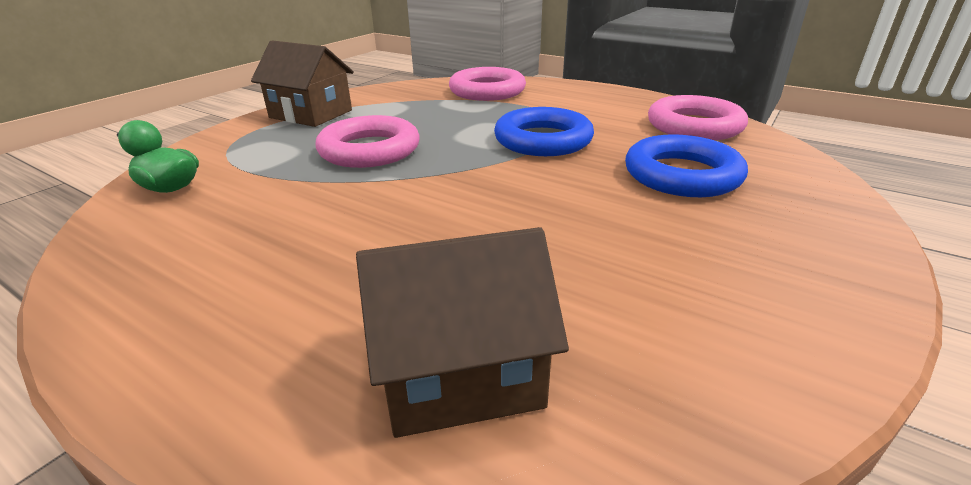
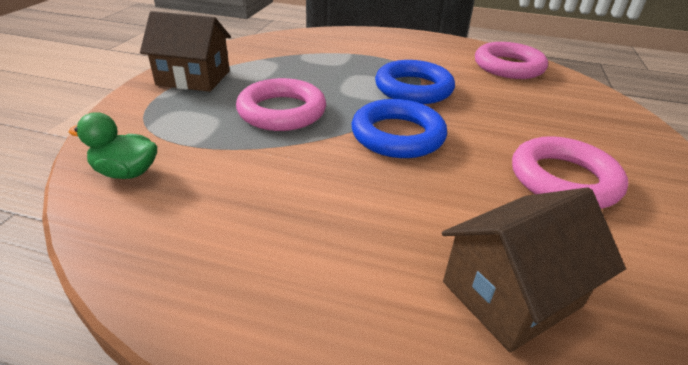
camera: 20 degrees left, 5 degrees up
pink ring [449,67,526,101] -> pink ring moved to [512,136,628,209]
blue ring [625,134,748,197] -> blue ring moved to [351,99,447,158]

